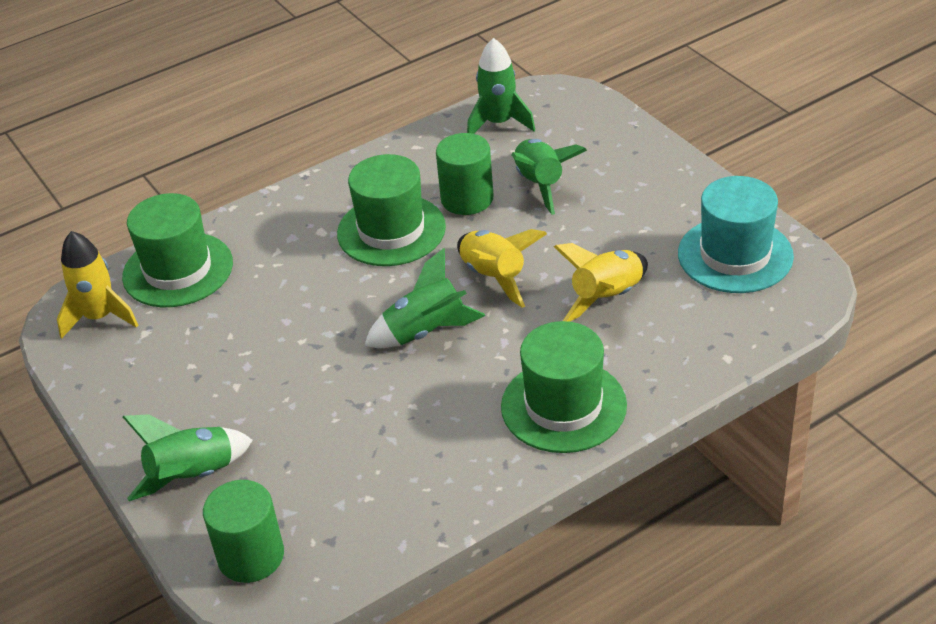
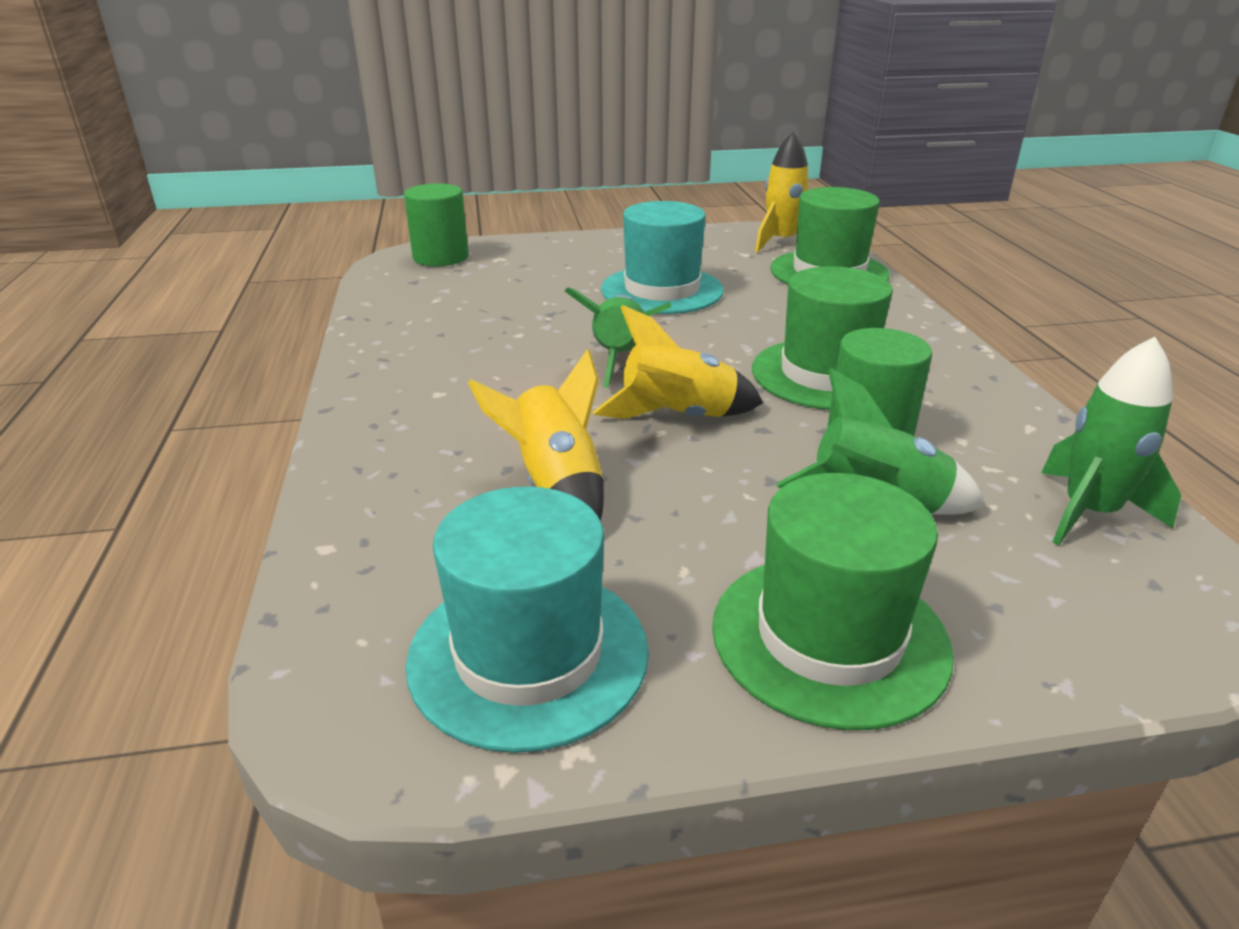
camera: 110 degrees right, 10 degrees down
green rocket [123,414,253,501] -> none
green hat [501,321,627,453] -> green hat moved to [712,473,954,730]
none -> turquoise hat [601,201,724,314]

